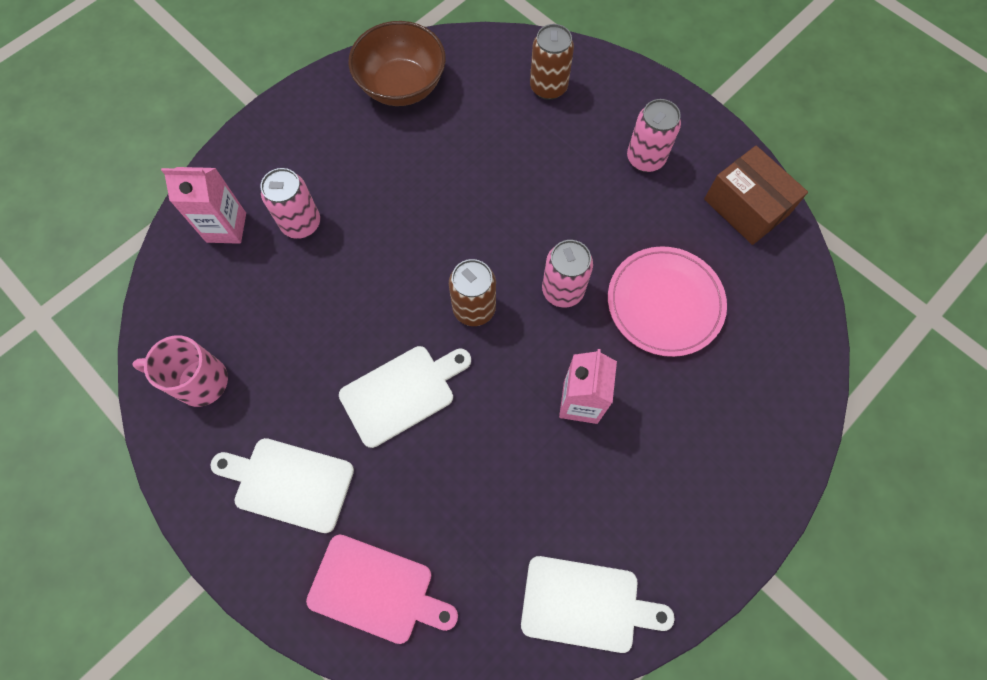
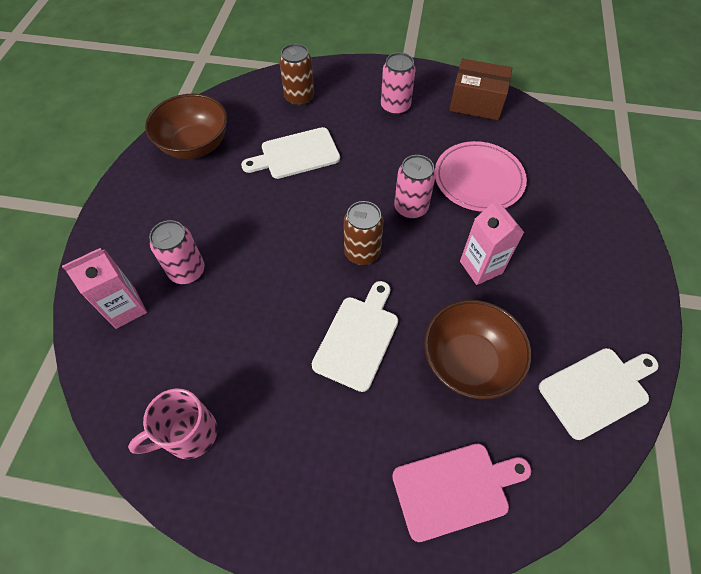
camera: 35 degrees left, 10 degrees down
white cutting board [210,438,354,533] -> white cutting board moved to [241,127,340,179]
none -> brown bowl [424,300,531,399]

